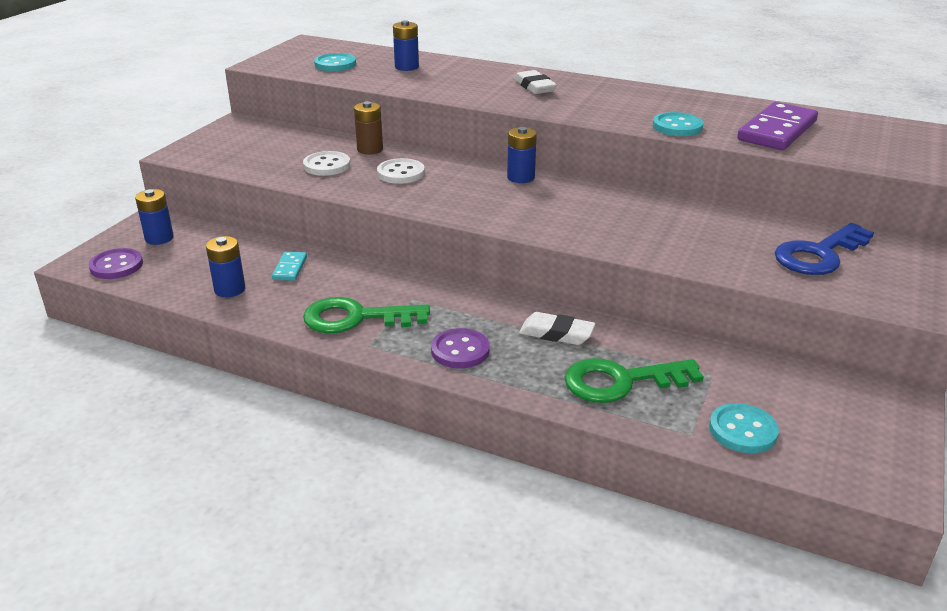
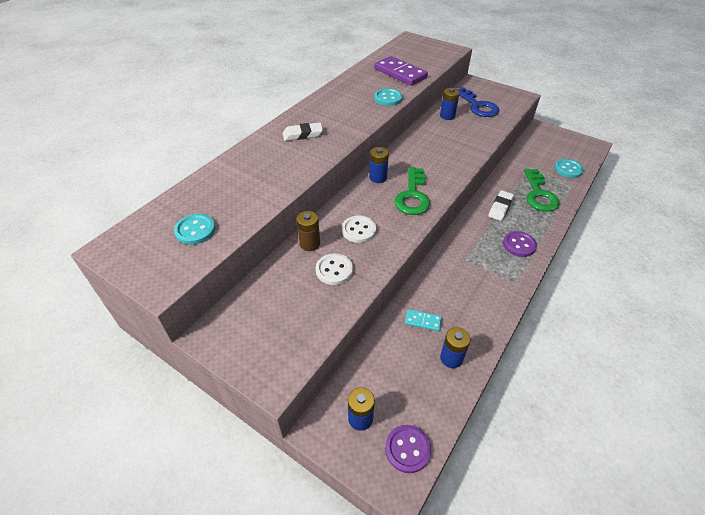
camera: 80 degrees left, 15 degrees up
green key [303,297,430,333] -> green key moved to [394,167,430,215]
blue battery [393,20,419,71] -> blue battery moved to [440,88,460,120]

